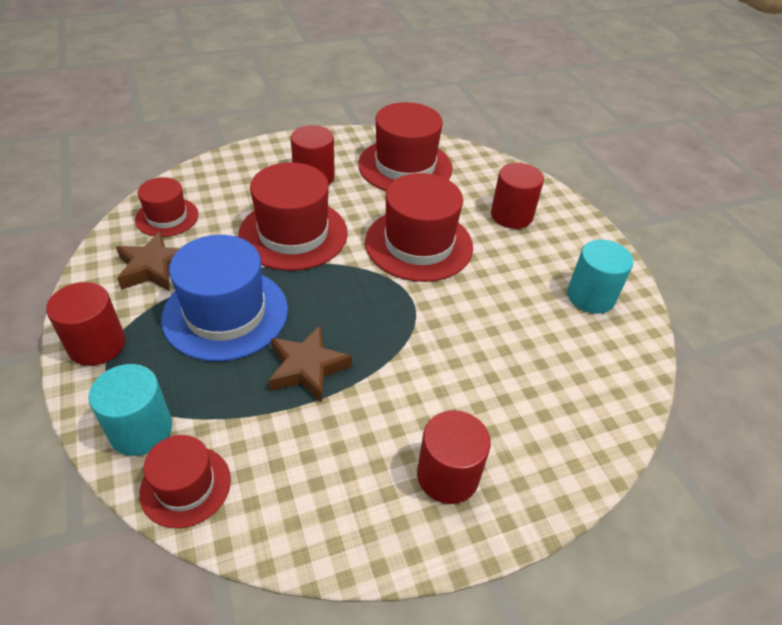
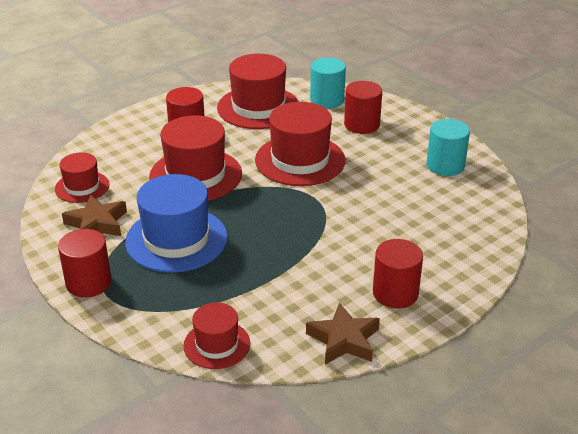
camera: 15 degrees left, 10 degrees down
turquoise cylinder [88,364,172,456] -> turquoise cylinder moved to [310,57,346,108]
brown star [268,325,352,403] -> brown star moved to [306,302,380,365]

